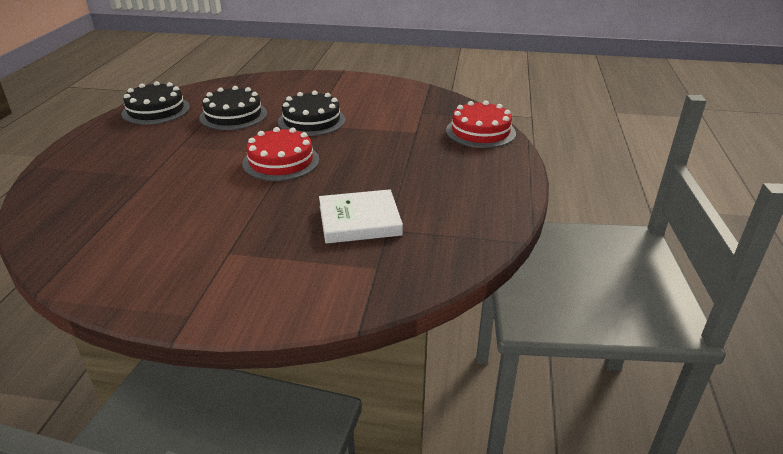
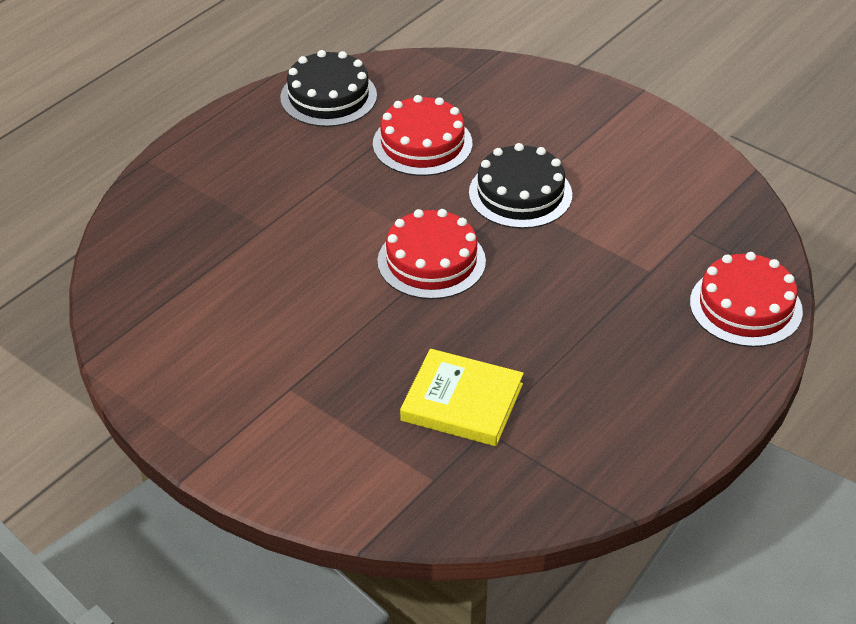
camera: 30 degrees right, 10 degrees up
black cake [199,86,267,130] -> red cake [373,95,472,176]
white book [319,189,403,244] -> yellow book [400,349,524,446]

